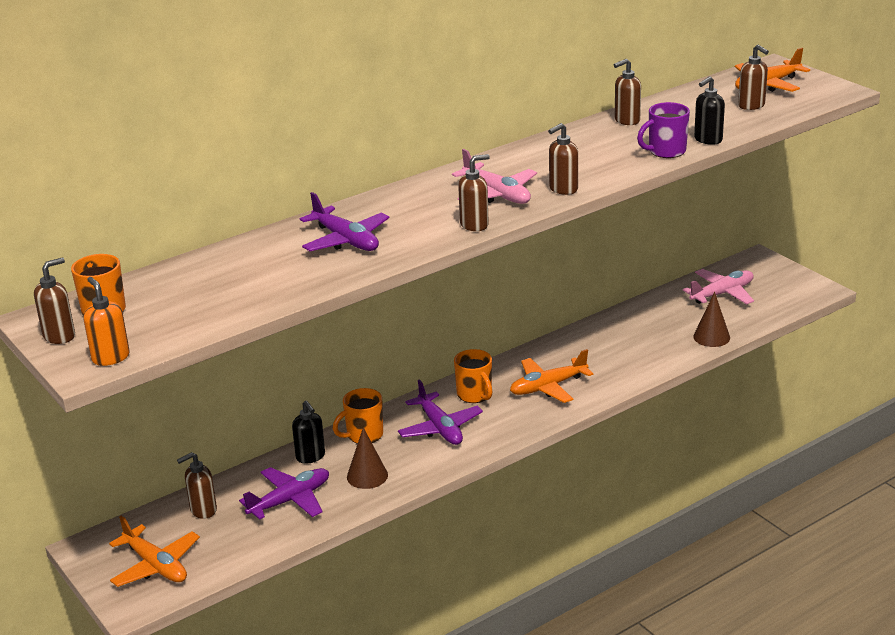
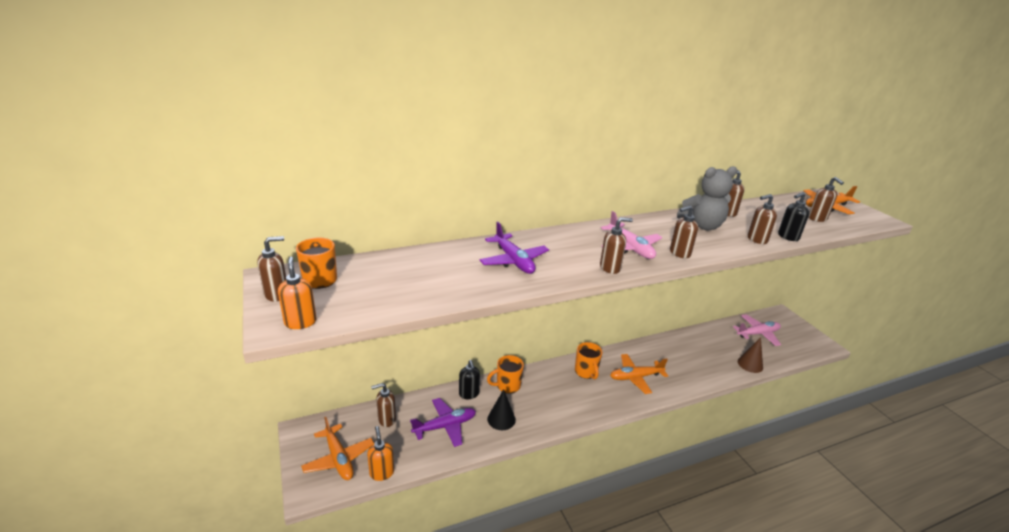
camera: 10 degrees right, 0 degrees up
brown cone [347,427,388,489] -> black cone [487,389,516,430]
purple plane [398,379,483,445] -> none
purple mug [637,102,690,158] -> brown soap dispenser [748,194,777,244]
none -> orange soap dispenser [367,426,394,481]
none -> grey teddy bear [677,166,738,230]

